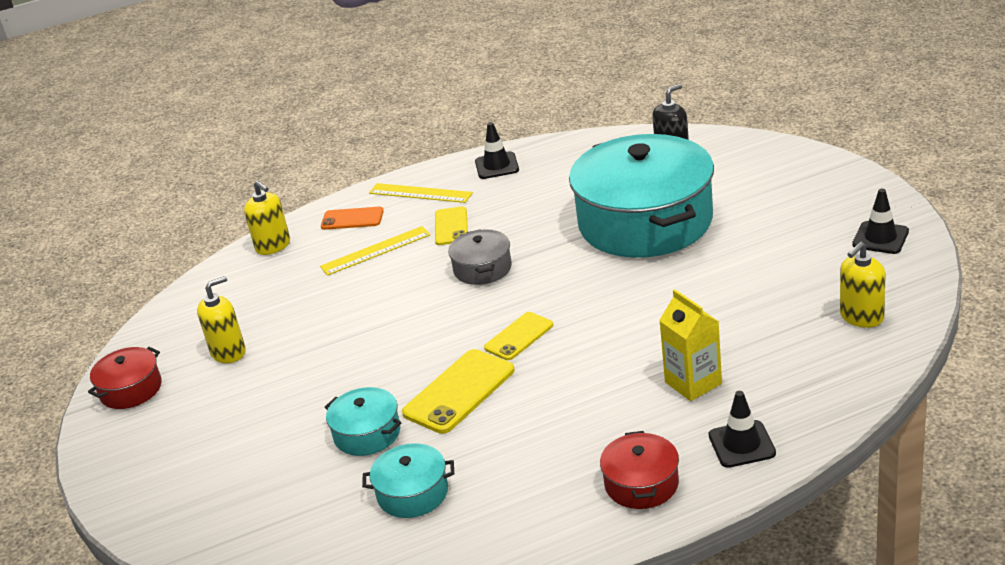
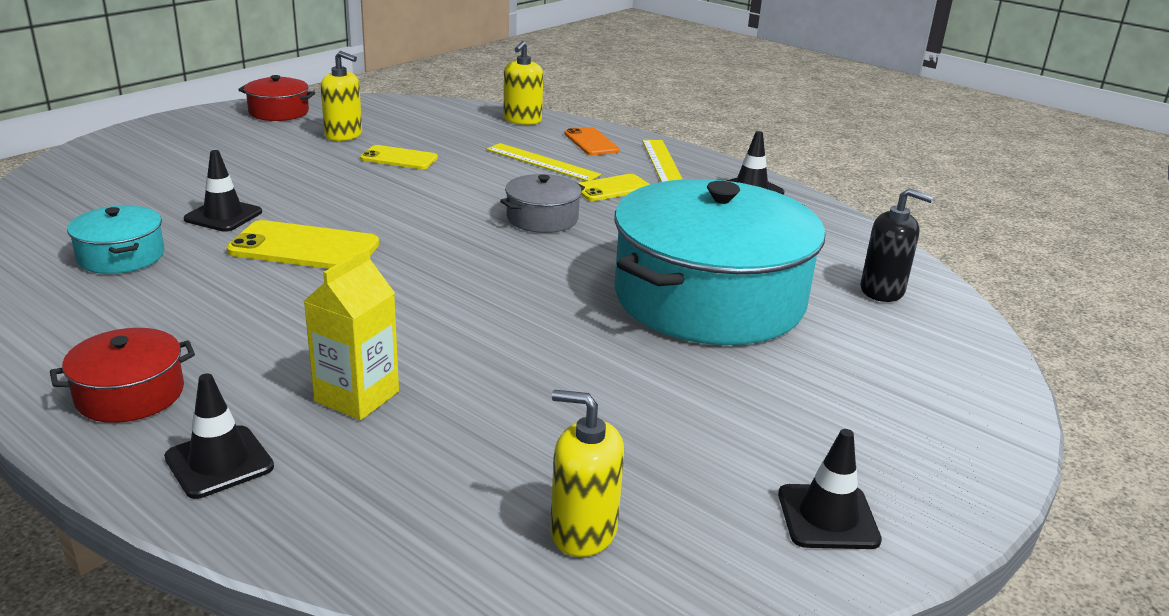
camera: 55 degrees right, 5 degrees down
turquoise pot [325,387,401,456] -> black traffic cone [184,150,262,232]
yellow phone [484,312,553,360] -> yellow phone moved to [360,145,438,169]

